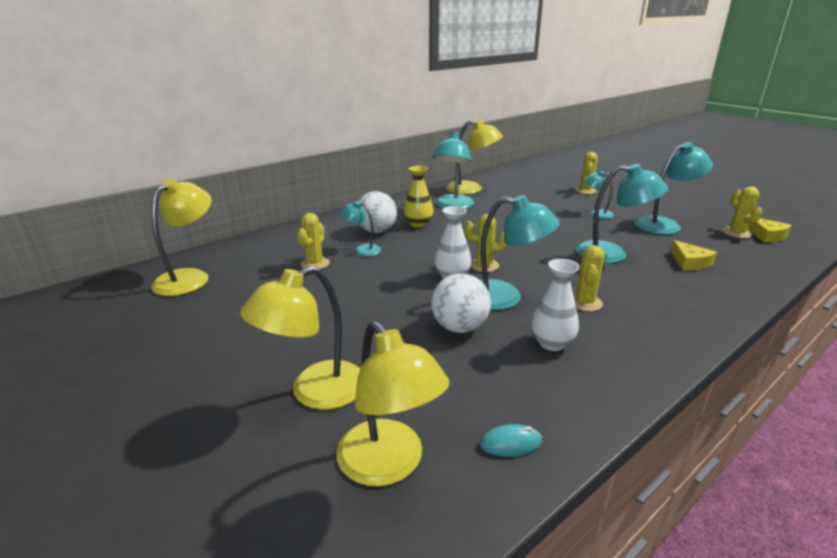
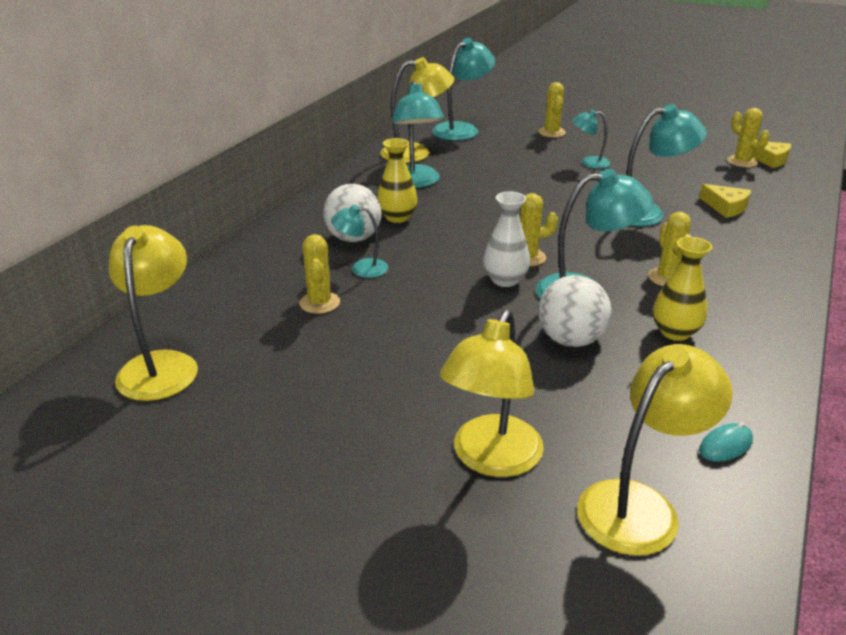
camera: 25 degrees left, 5 degrees up
yellow lamp [337,321,449,487] -> yellow lamp turned 75 degrees counterclockwise [577,344,732,556]
white vase [532,259,580,351] -> yellow vase [653,237,712,341]
turquoise lamp [635,142,713,234] -> turquoise lamp moved to [432,38,495,141]

